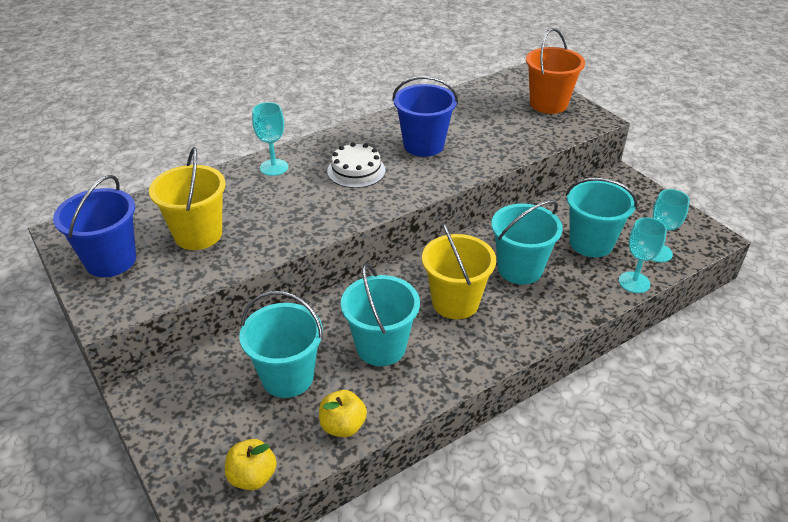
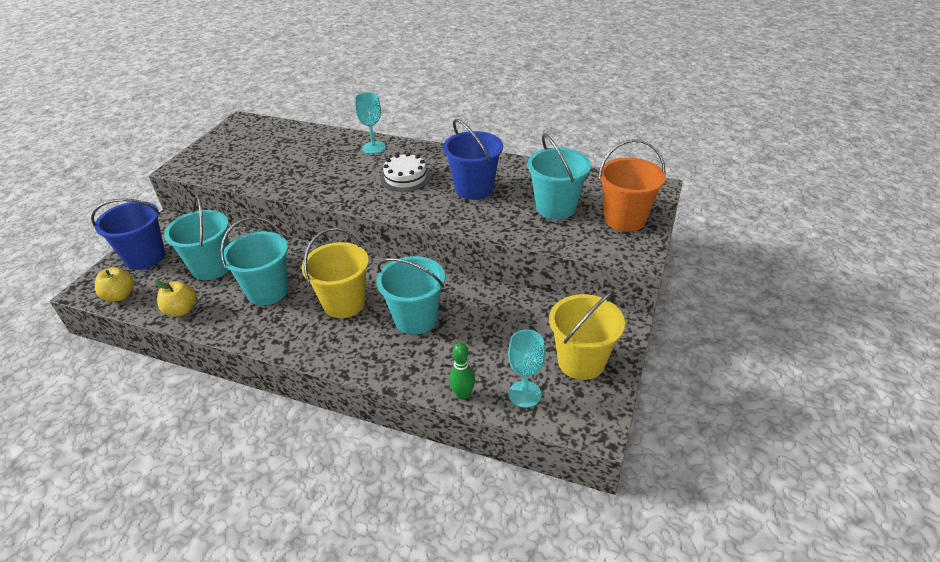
camera: 55 degrees right, 0 degrees up
blue bucket [53,175,136,277] -> blue bucket moved to [91,198,165,270]
yellow bucket [149,147,226,250] -> yellow bucket moved to [549,291,625,380]
turquoise bucket [566,178,638,257] -> turquoise bucket moved to [527,133,591,219]
turquoise goblet [619,217,667,293] -> green bowling pin [449,343,475,400]

